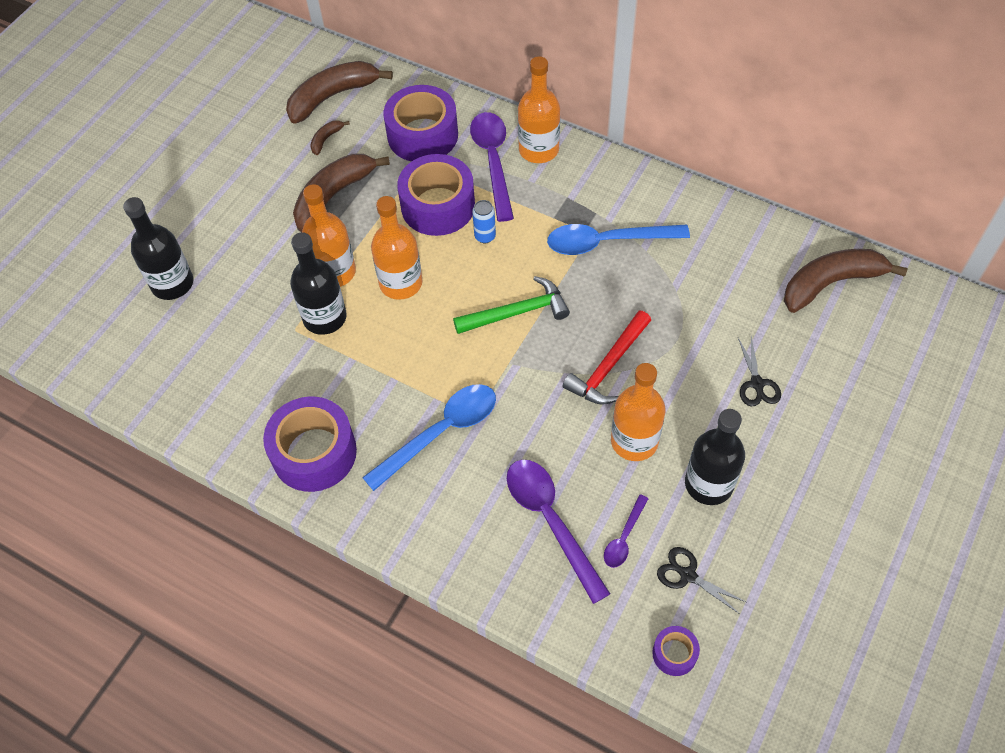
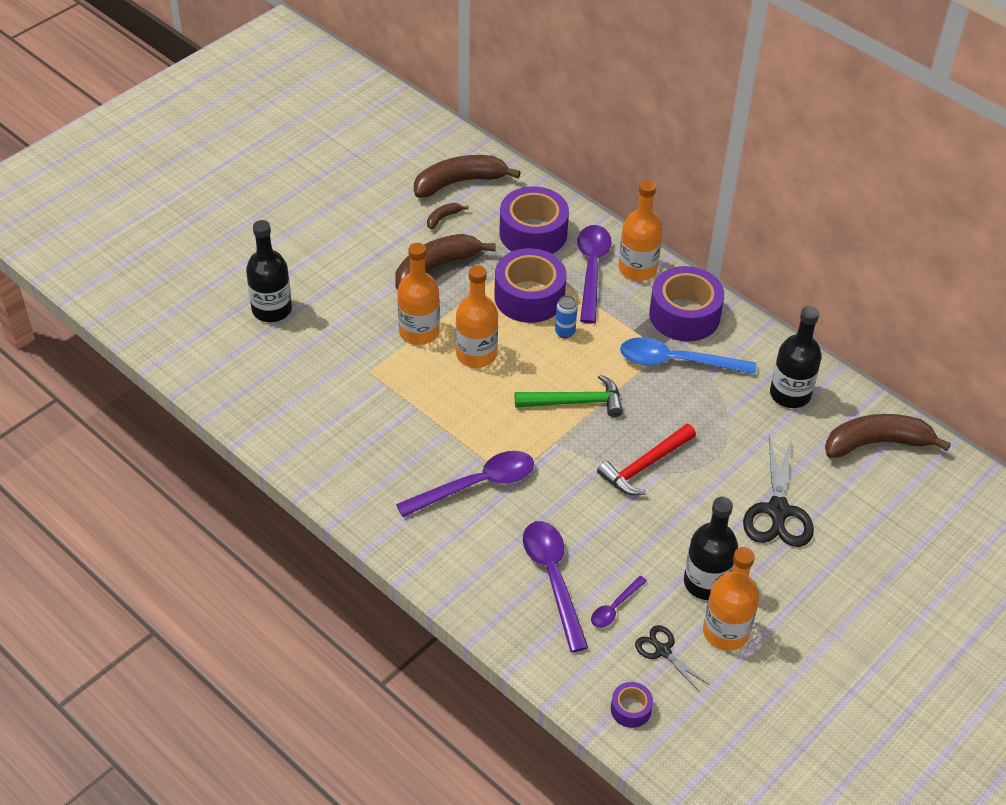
camera: 10 degrees right, 10 degrees down
purple tape [263,397,357,492] -> purple tape moved to [649,266,724,342]
black bottle [290,232,347,335] -> black bottle moved to [770,306,822,408]
blue spoon [362,384,496,491] -> purple spoon [396,451,534,517]
orange bottle [611,363,665,461] -> orange bottle moved to [703,547,759,651]
black scissors [738,337,781,407] -> black scissors [743,436,814,547], size x1.79

